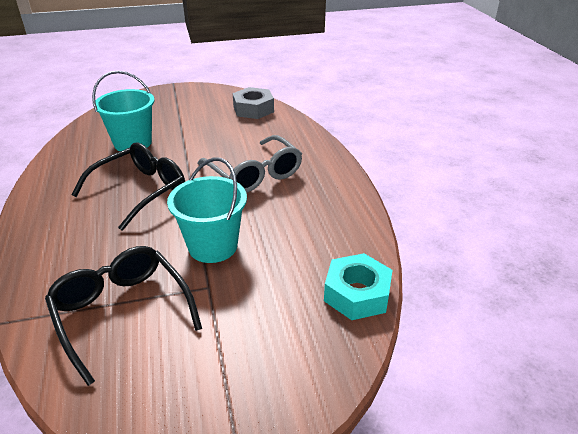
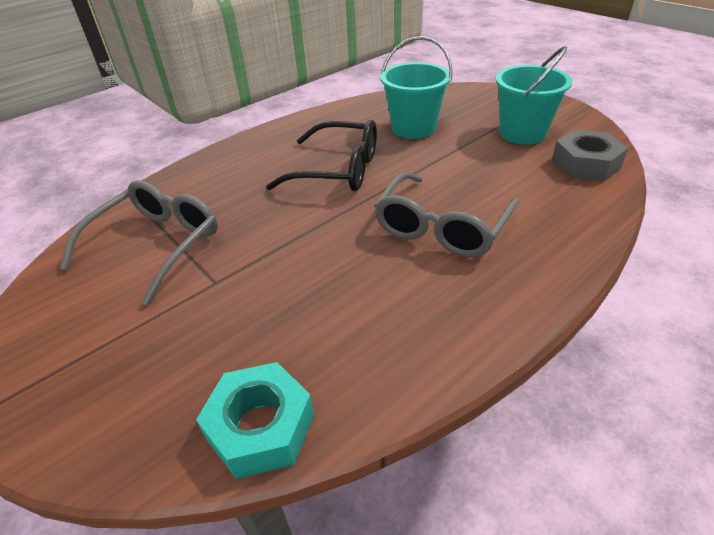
camera: 65 degrees right, 5 degrees up
black glasses [45,246,202,386] -> grey glasses [60,180,218,306]
turquoise bucket [167,157,247,263] -> turquoise bucket moved to [496,46,572,145]

